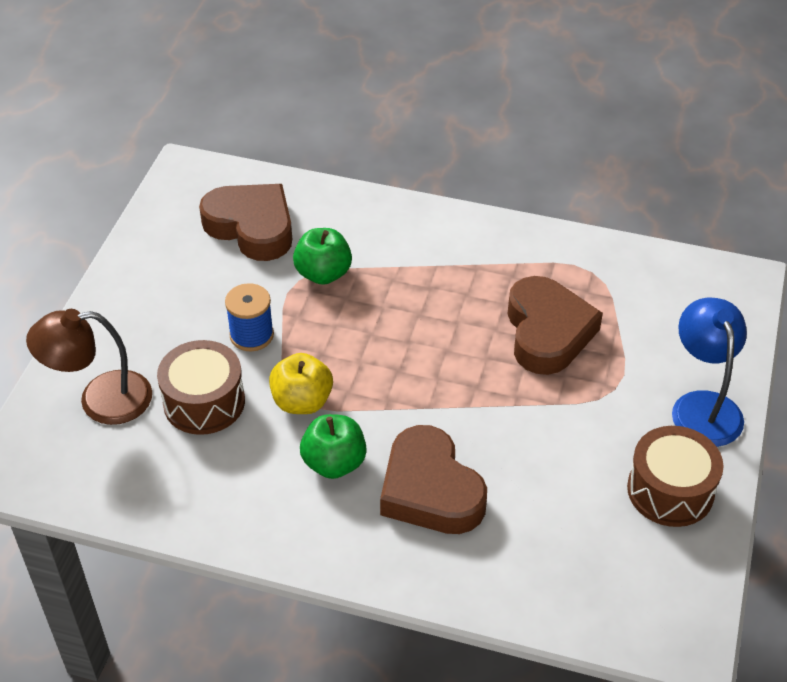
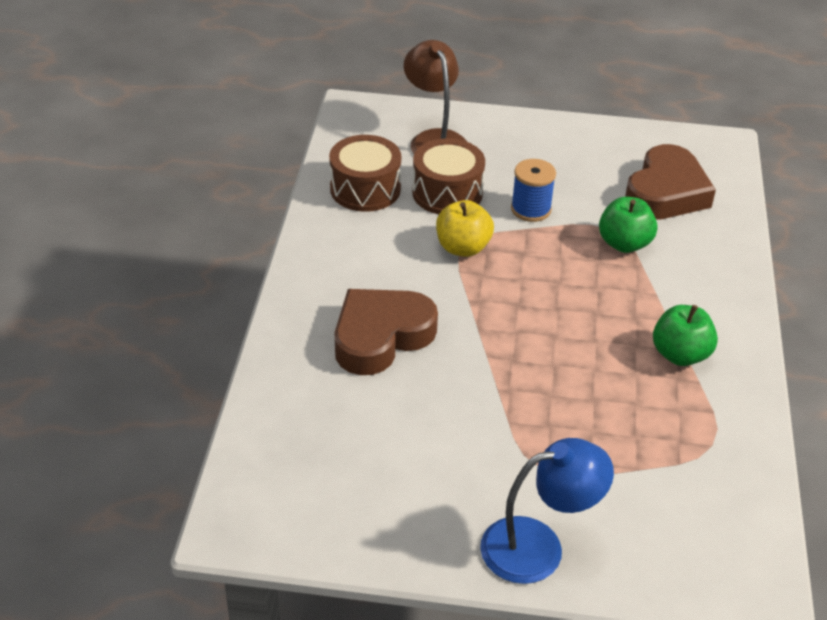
camera: 80 degrees right, 5 degrees down
green apple [300,414,367,479] -> green apple moved to [653,305,718,366]
brown heart [508,276,603,375] -> none
brown drum [627,426,724,527] -> brown drum moved to [329,135,401,212]

